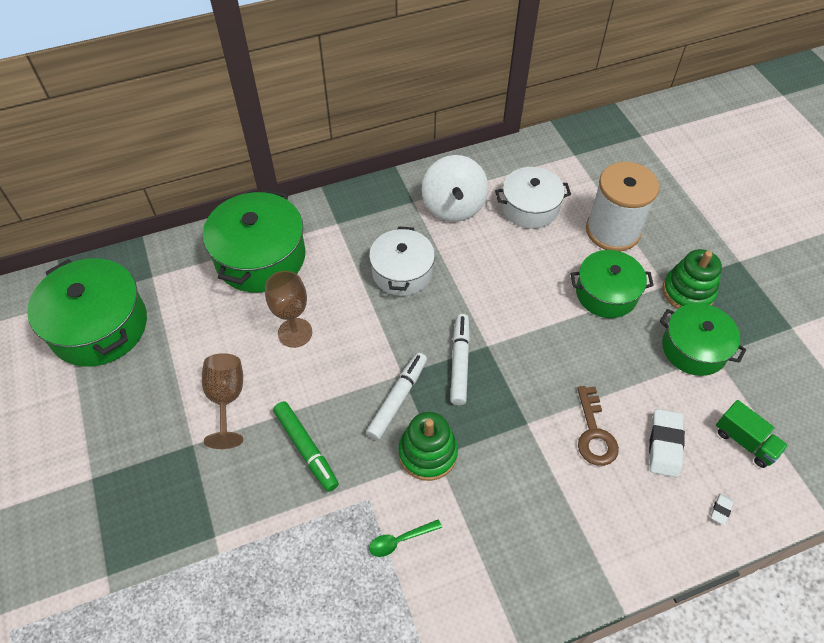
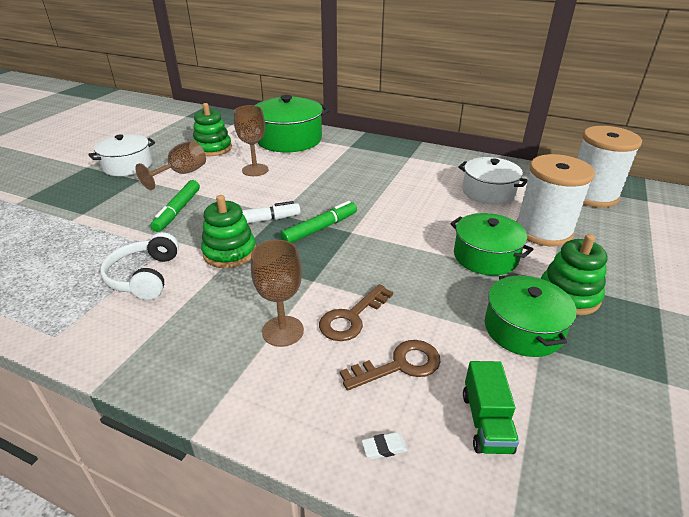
camera: 45 degrees right, 20 degrees down
green pot [27,258,147,367] -> none
white pot [369,226,435,296] -> white pot moved to [88,134,155,176]
green spoon [369,519,442,557] -> white headphones [100,232,179,300]
white spinning top [422,155,488,222] -> none
white marker [450,314,470,405] -> green marker [280,201,357,243]
white eraser [649,409,685,477] -> brown key [340,340,441,390]
none -> green stacking toy [193,103,232,156]
none -> brown goblet [251,240,304,347]
none -> white spool [577,126,642,208]

